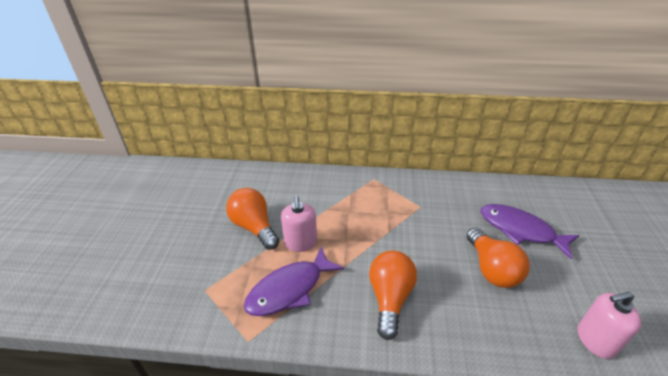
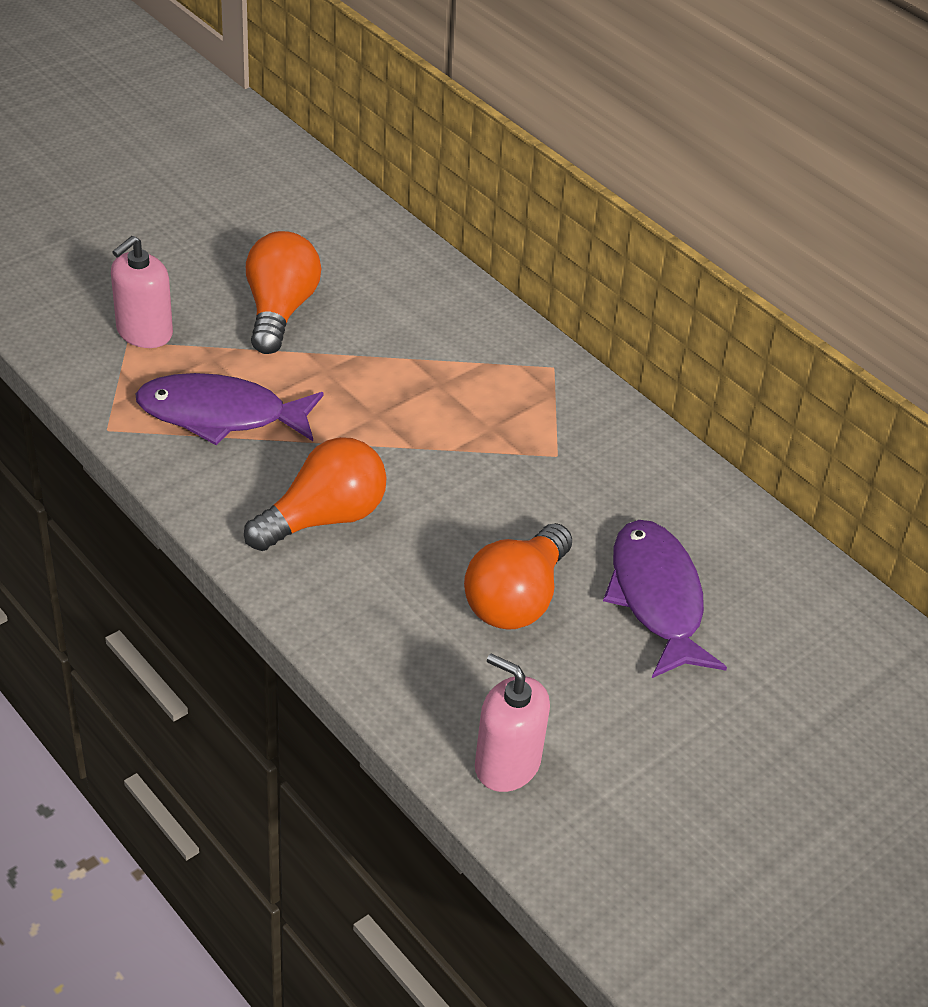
camera: 40 degrees right, 5 degrees up
pink soap dispenser [281,196,317,252] -> pink soap dispenser moved to [111,236,173,348]

